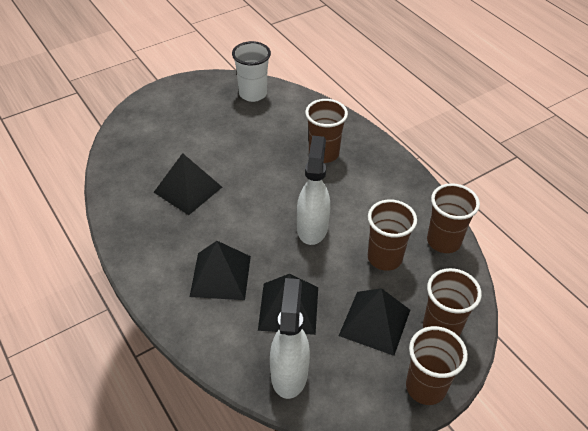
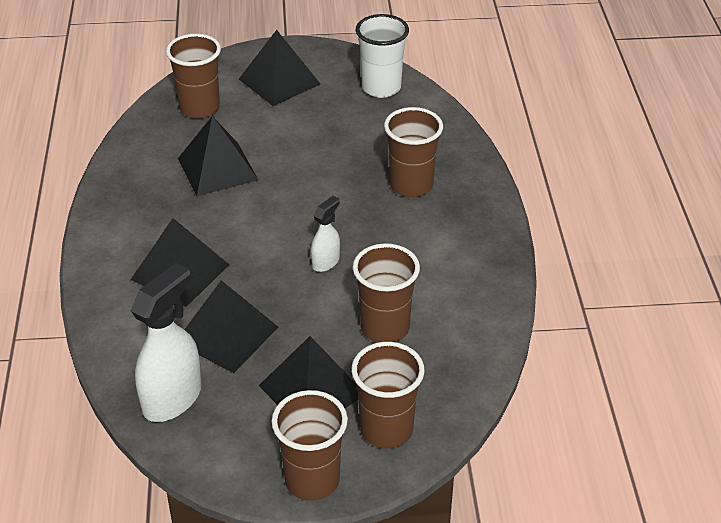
camera: 30 degrees right, 5 degrees down
white spray bottle [297,136,330,245] -> white spray bottle [311,196,340,272], size x0.53
brown cup [427,183,480,253] -> brown cup moved to [166,34,221,119]
none -> black pyramid [239,30,320,106]

